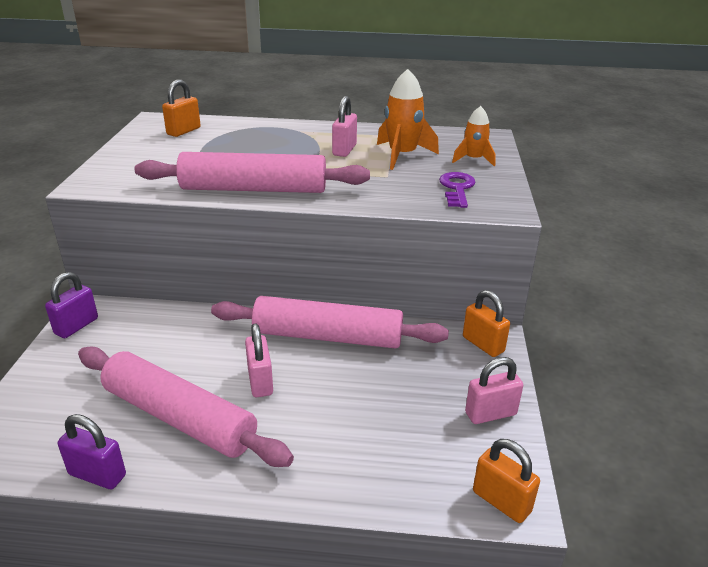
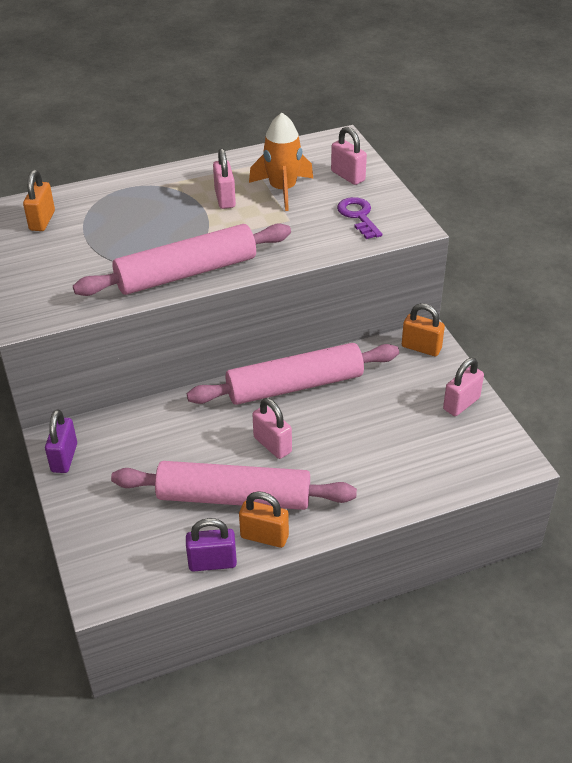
camera: 25 degrees left, 10 degrees up
orange rocket [452,106,496,167] -> pink padlock [331,127,367,185]
orange padlock [473,439,540,523] -> orange padlock moved to [239,491,289,548]

